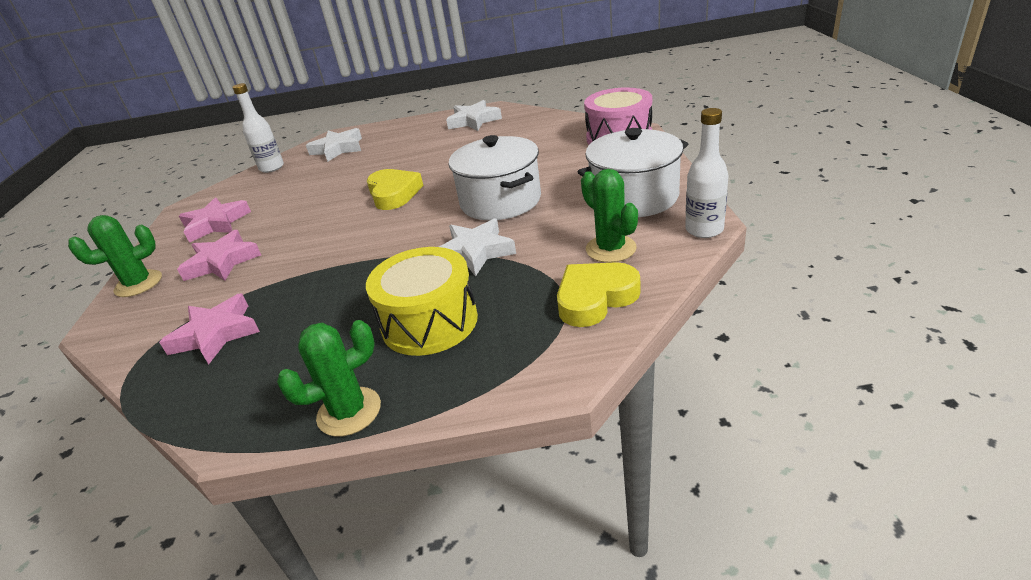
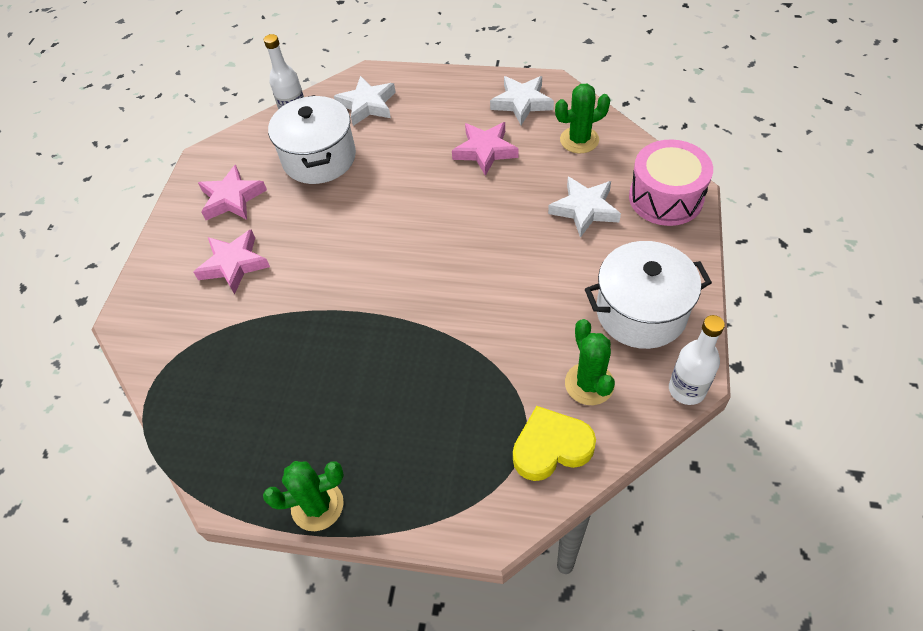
camera: 15 degrees right, 20 degrees up
green cactus [68,215,162,297] -> green cactus moved to [555,84,610,153]
pink star [159,294,260,365] -> pink star moved to [452,122,519,176]
yellow drum [366,247,478,356] -> none
yellow heart [367,169,423,210] -> none
white star [439,218,516,276] -> white star moved to [548,177,621,238]
white pot [449,135,541,220] -> white pot moved to [268,95,356,184]

